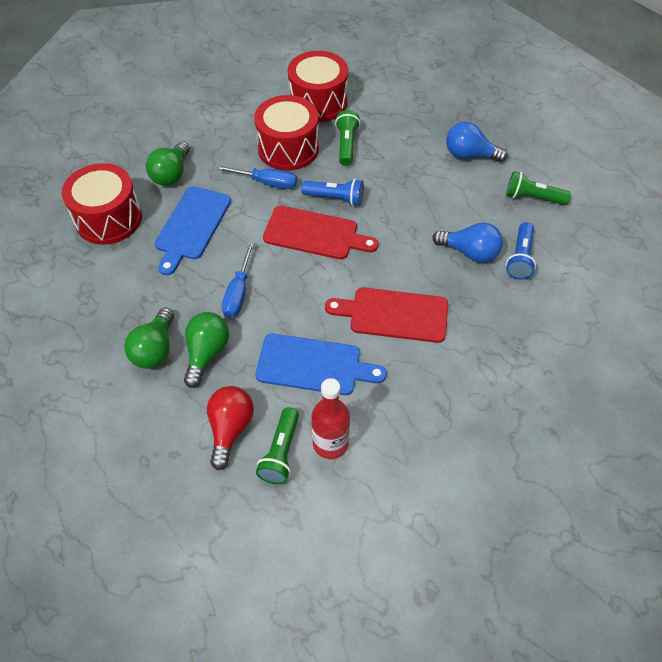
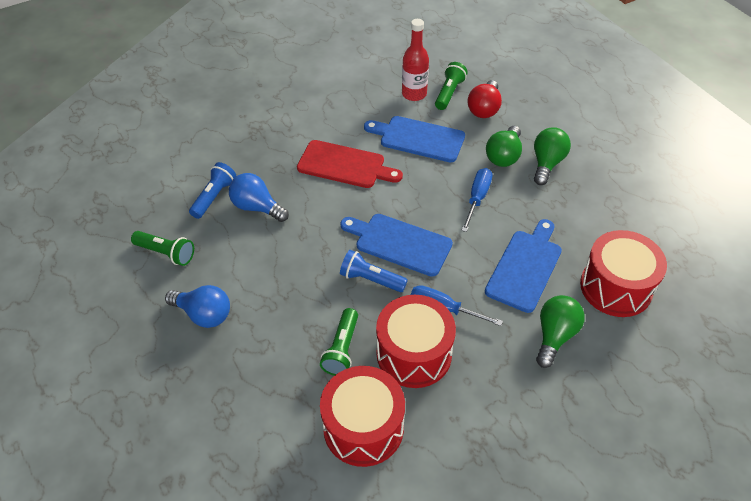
camera: 170 degrees left, 5 degrees down
red cutting board [263,206,379,260] -> blue cutting board [340,214,453,277]

